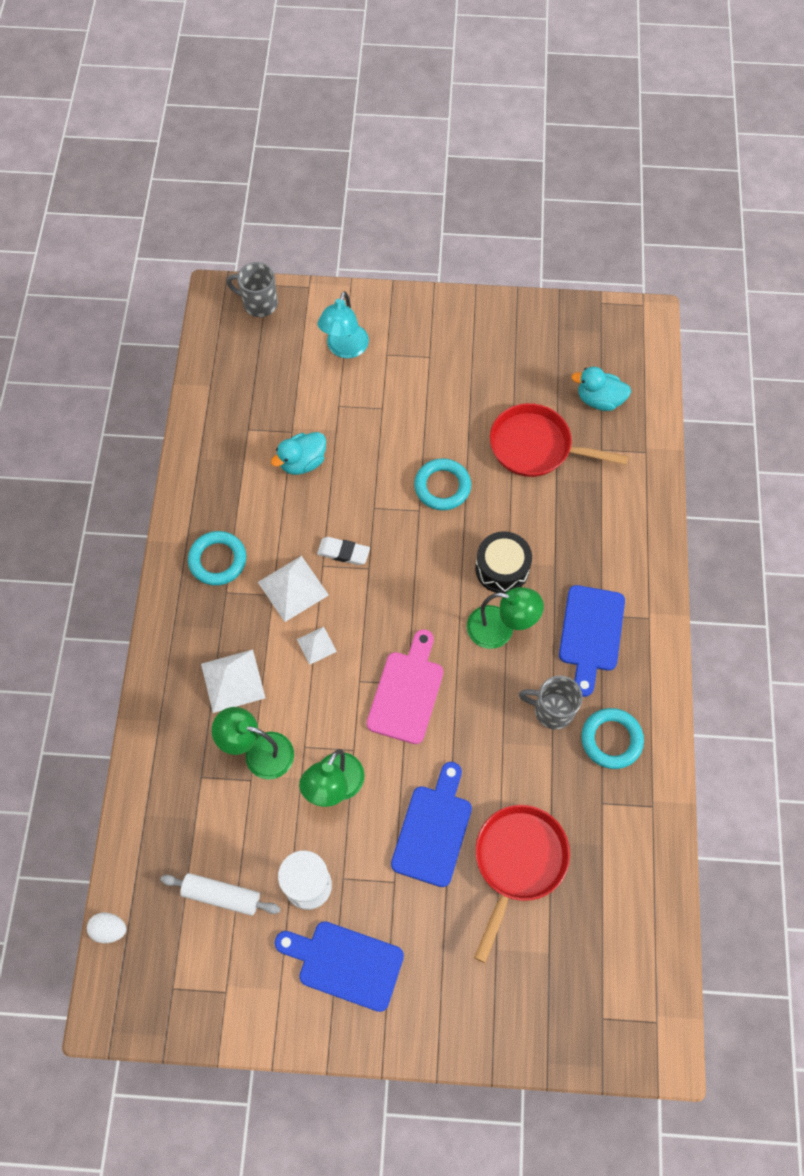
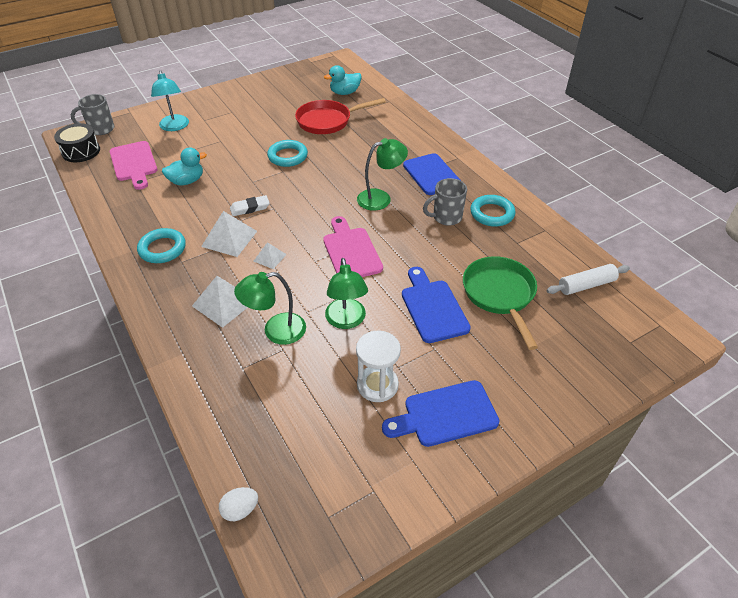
camera: 35 degrees left, 20 degrees down
white rolling pin [160,873,281,916] -> white rolling pin moved to [547,264,630,295]
turquoise duck [271,432,326,475] -> turquoise duck turned 135 degrees counterclockwise [162,148,207,185]
red pan [474,805,570,963] -> green pan [463,256,538,350]
black drum [475,531,532,593] -> black drum moved to [54,123,100,162]
none -> pink cutting board [110,141,157,190]

